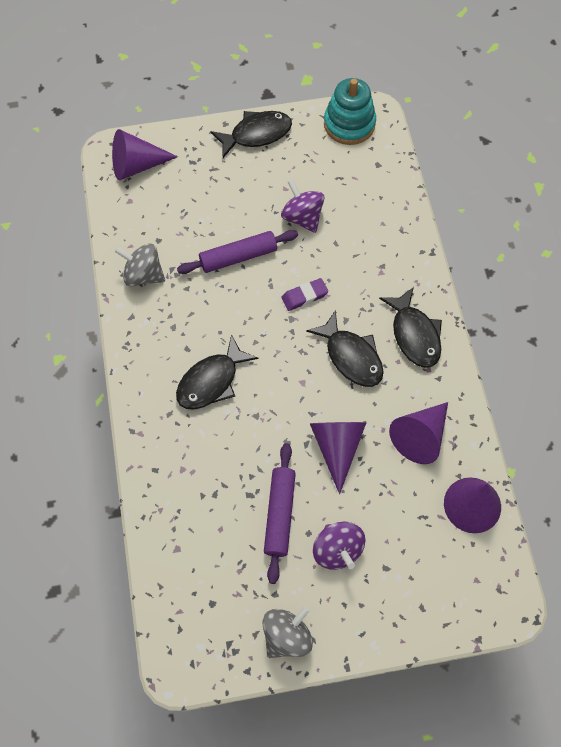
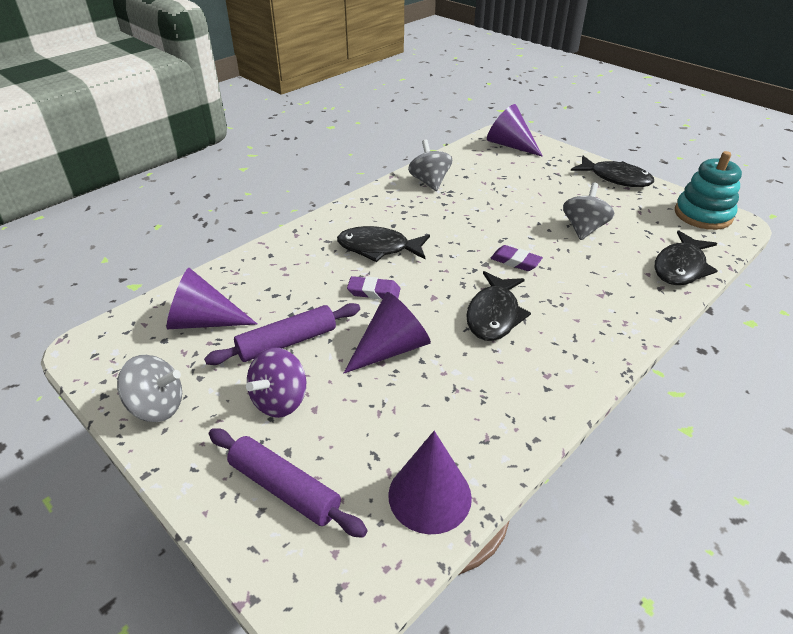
camera: 55 degrees right, 25 degrees down
purple rolling pin [177,230,298,274] -> purple rolling pin moved to [209,428,367,538]
purple spinning top [281,179,324,233] -> grey spinning top [563,183,614,240]
black fish [379,287,442,368] -> black fish moved to [655,230,718,285]
purple cone [389,402,448,464] -> purple cone moved to [167,268,257,329]
none -> purple eraser [347,276,401,300]

